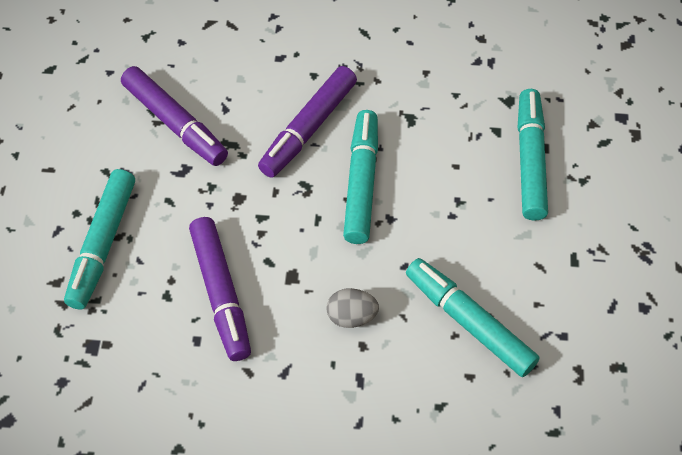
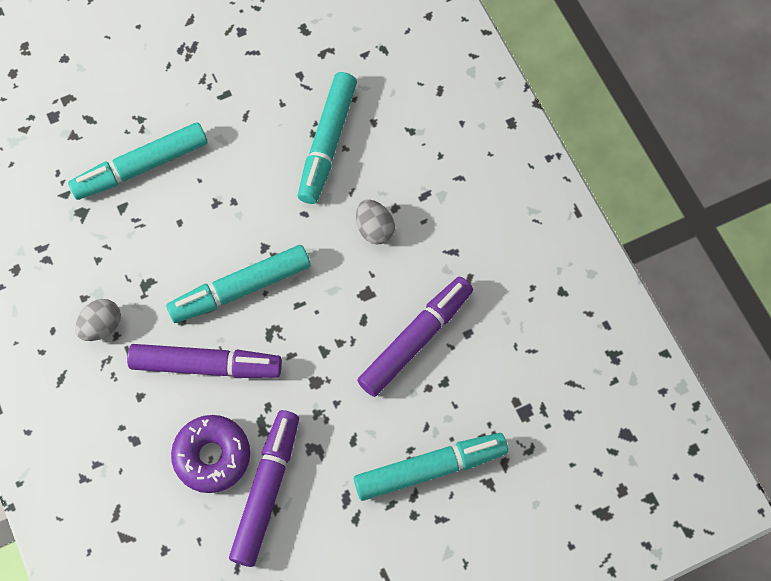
camera: 120 degrees left, 10 degrees up
none -> grey egg [75,299,121,341]
none -> purple donut [171,415,250,493]

